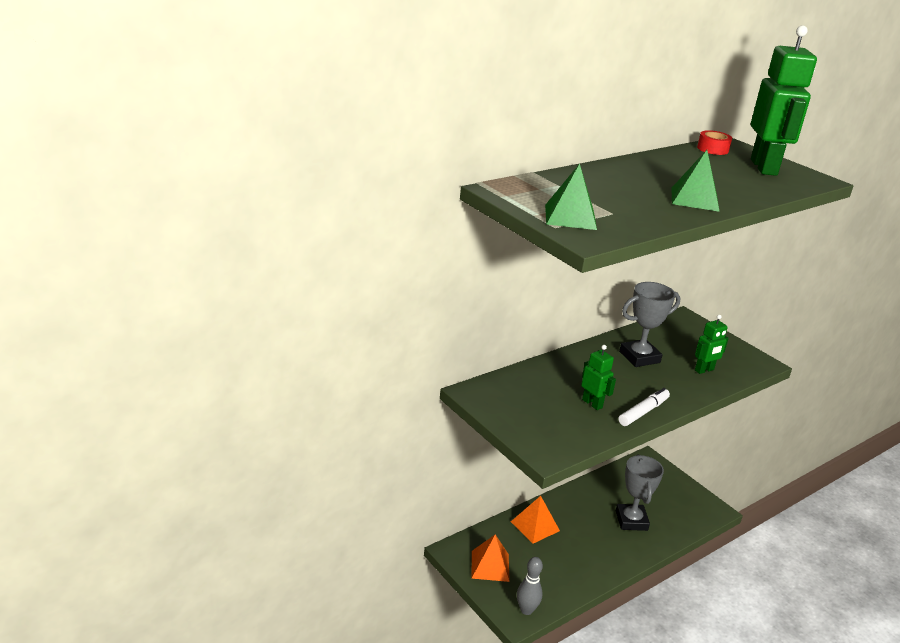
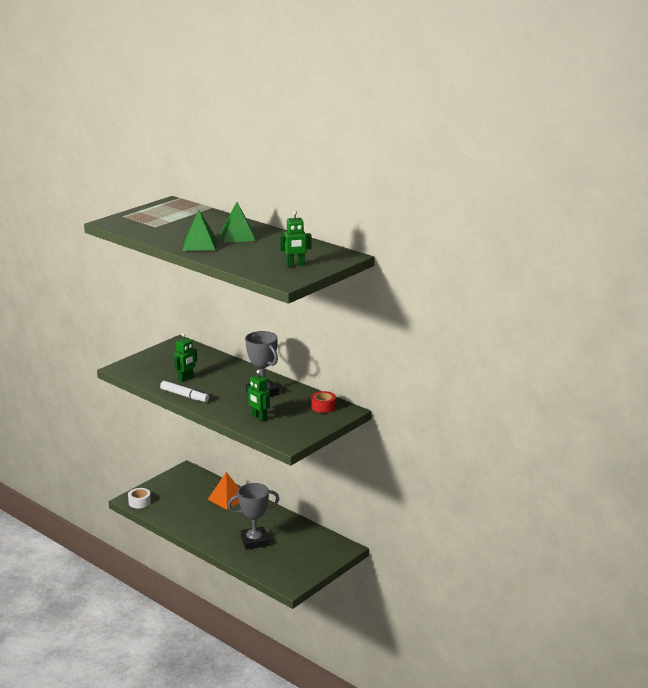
camera: 80 degrees right, 5 degrees down
orange pyramid [471,535,510,582] -> none
grey bowling pin [517,557,543,615] -> white tape [128,488,151,508]
green pyramid [545,164,597,230] -> green pyramid moved to [221,202,256,243]
red tape [697,130,732,155] -> red tape moved to [311,391,336,413]
green robot [751,25,817,176] -> green robot [280,211,311,267], size x0.50

